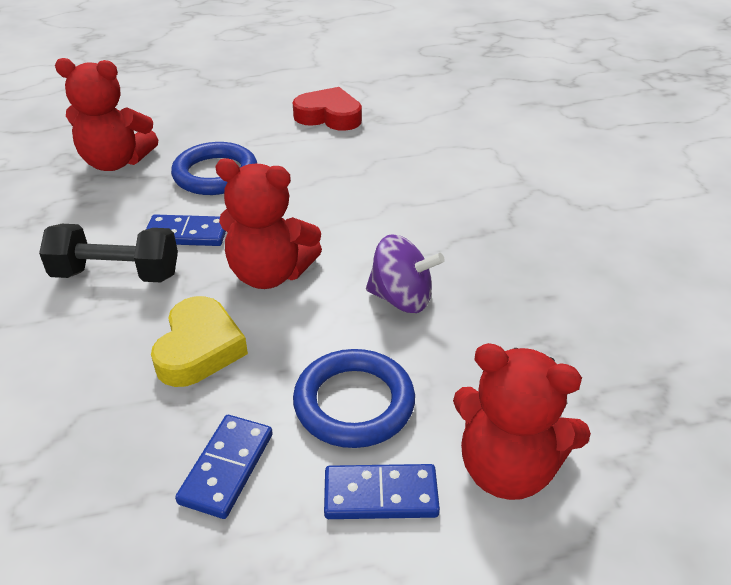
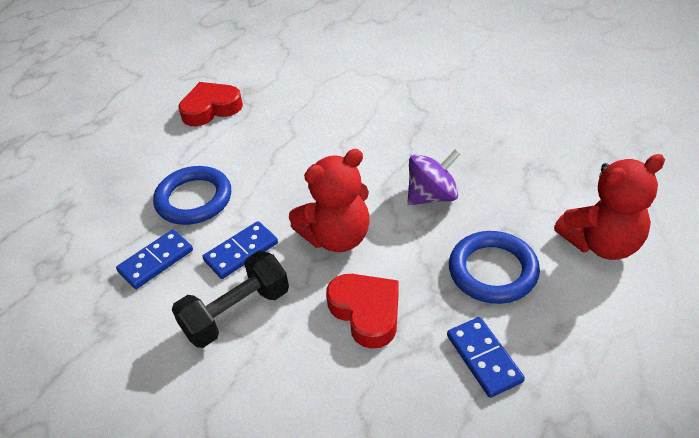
camera: 40 degrees left, 5 degrees up
red teddy bear [55,58,158,171] -> none
yellow heart [151,296,248,387] -> red heart [326,274,399,349]
blue domino [324,464,440,519] -> blue domino moved to [116,229,193,289]

